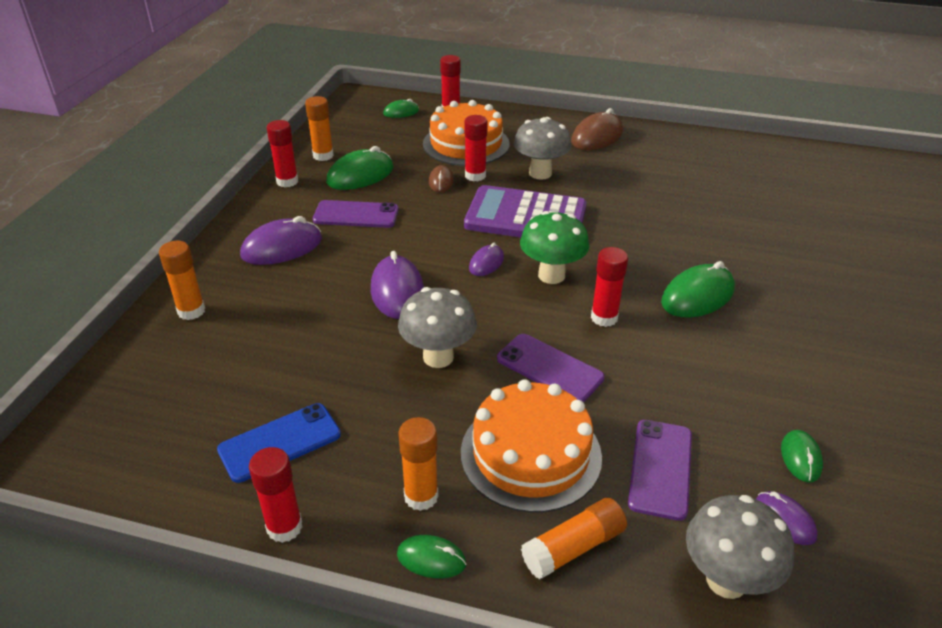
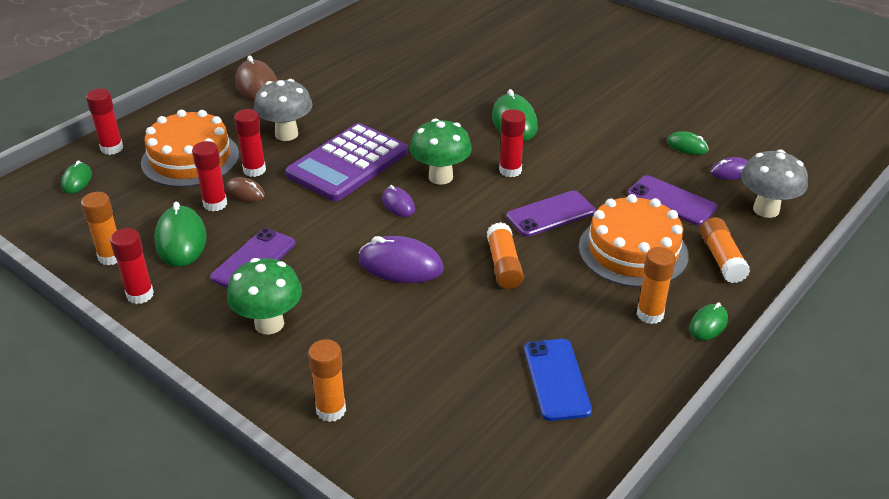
camera: 65 degrees left, 0 degrees up
purple mouse [240,216,322,265] -> green mushroom [227,258,302,335]
red glue stick [249,447,303,543] -> red glue stick moved to [192,141,227,211]
grey mushroom [398,287,477,368] -> orange glue stick [487,222,524,289]

